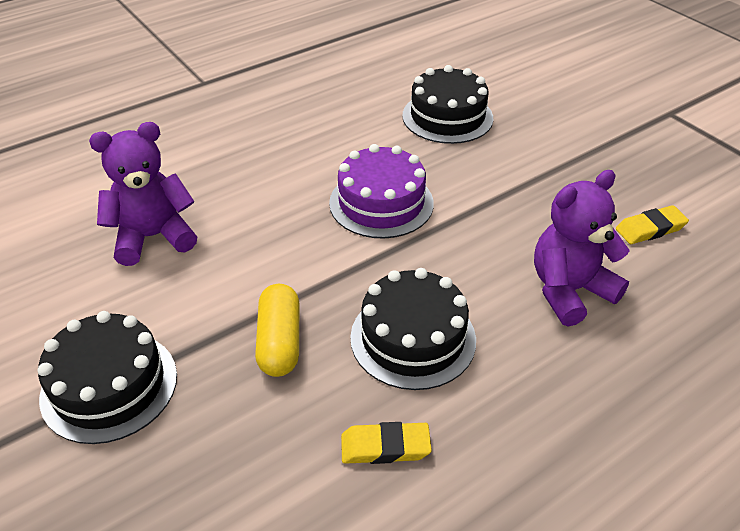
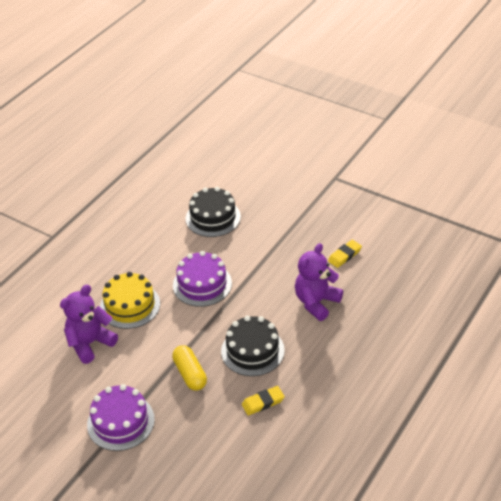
camera: 20 degrees left, 0 degrees up
black cake [38,311,177,444] -> purple cake [87,384,155,451]
none -> yellow cake [100,272,160,329]

